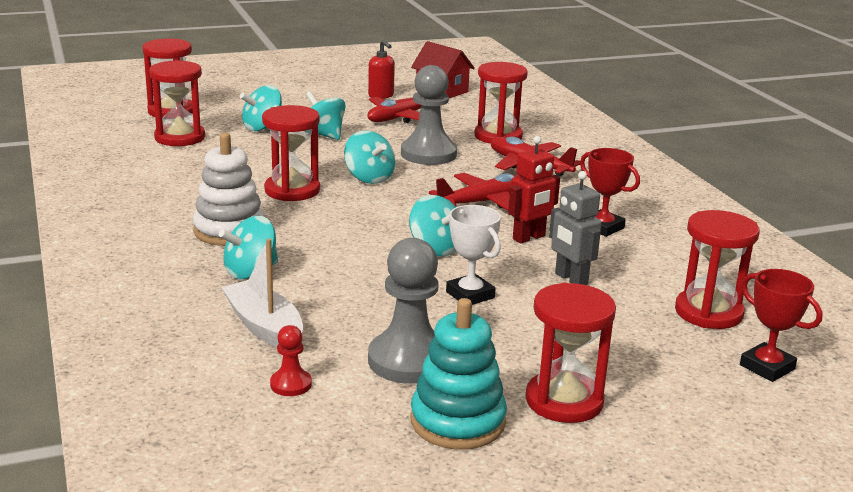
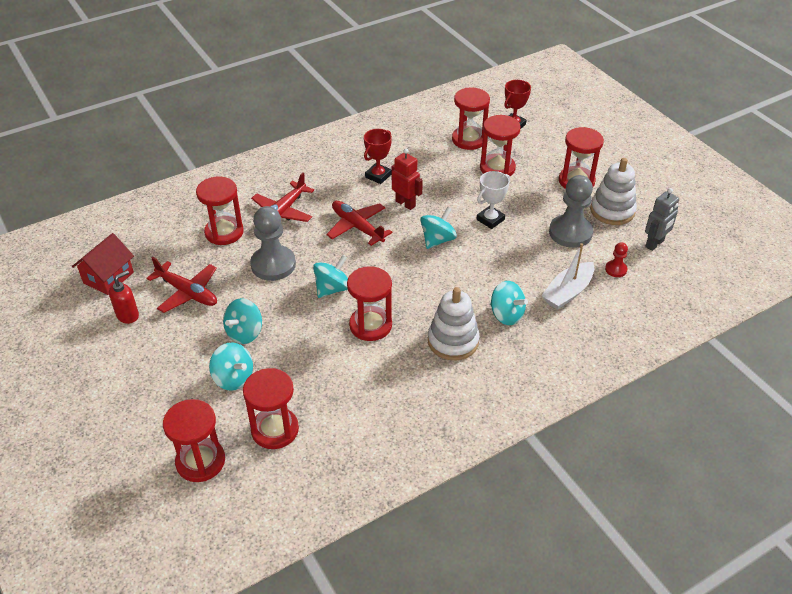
camera: 100 degrees left, 20 degrees up
turquoise stacking toy [410,298,507,449] -> white stacking toy [590,158,637,225]
grey robot [549,171,602,285] -> grey robot moved to [645,188,679,251]
none -> red hourglass [480,115,521,176]

